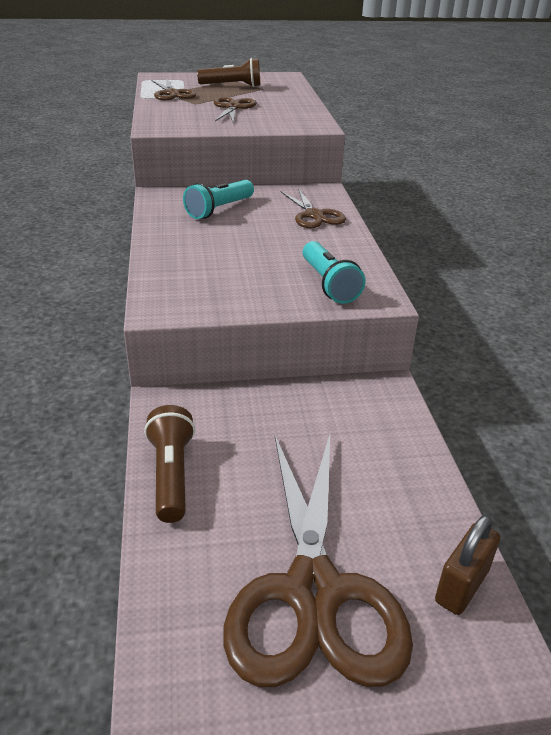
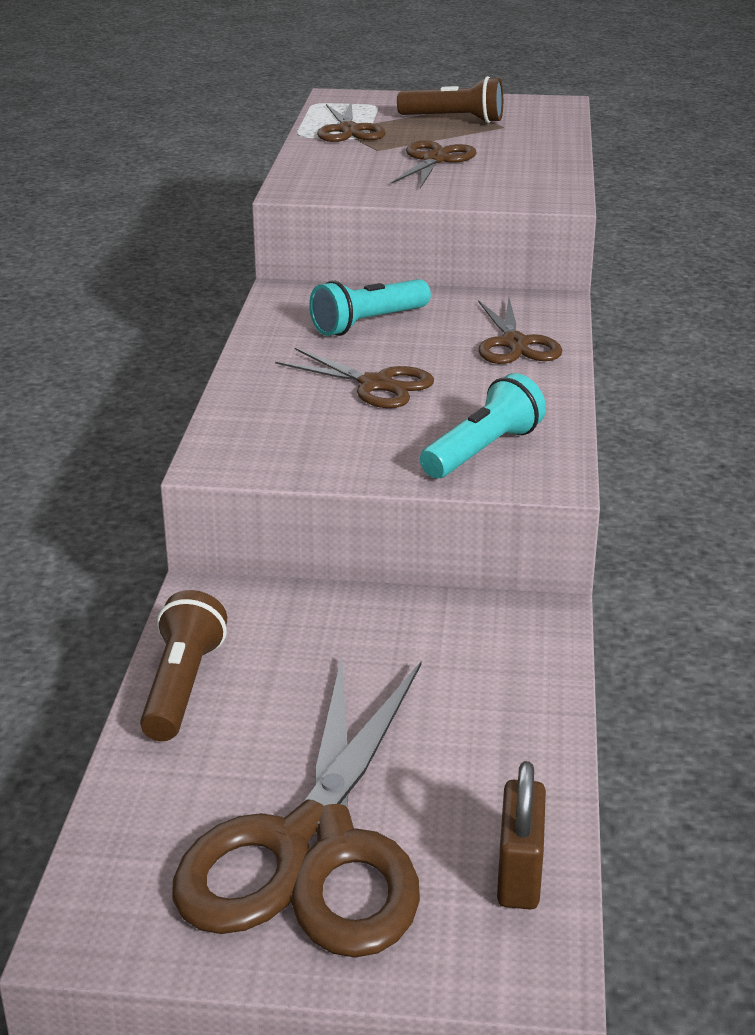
camera: 15 degrees right, 5 degrees down
turquoise flashlight [302,241,366,304] -> turquoise flashlight turned 135 degrees counterclockwise [420,373,546,478]
brown padlock [435,515,500,615] -> brown padlock turned 45 degrees counterclockwise [497,761,546,909]
none -> brown scissors [275,348,434,408]

